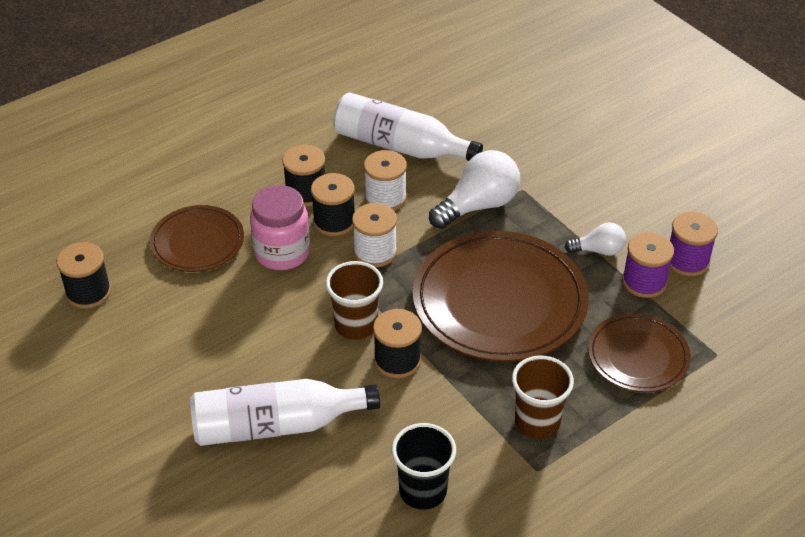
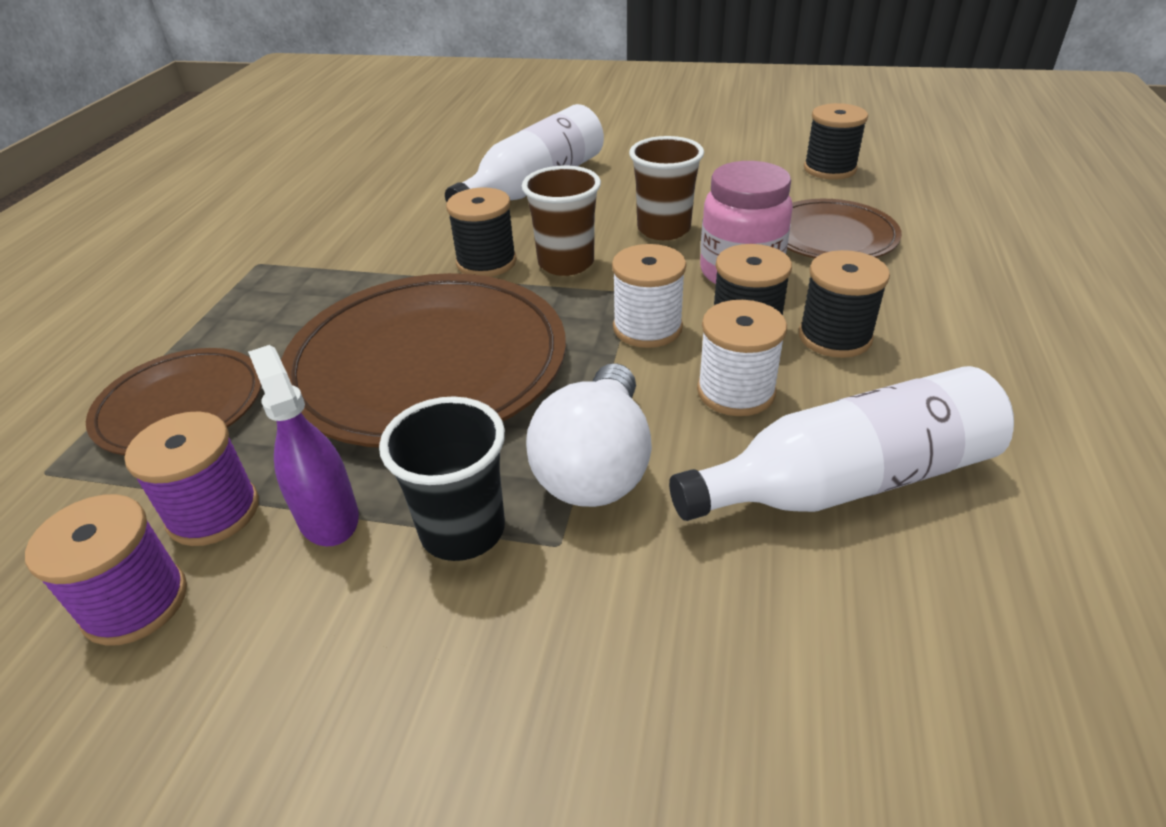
camera: 140 degrees right, 5 degrees down
black cup [392,423,456,510] -> black cup moved to [379,396,505,561]
brown cup [512,356,574,439] -> brown cup moved to [629,136,704,240]
white light bulb [565,222,626,256] -> purple spray bottle [248,345,359,546]

